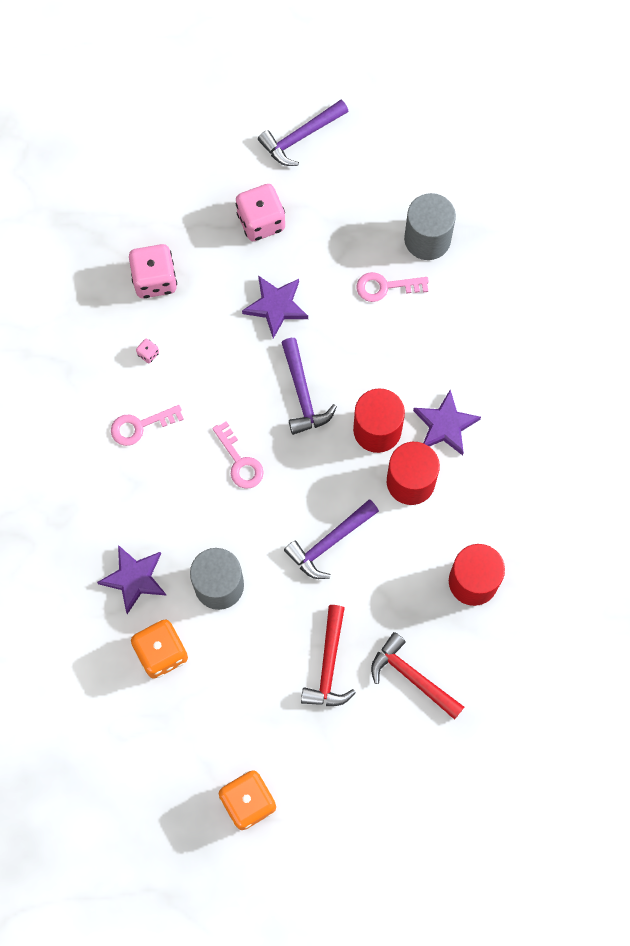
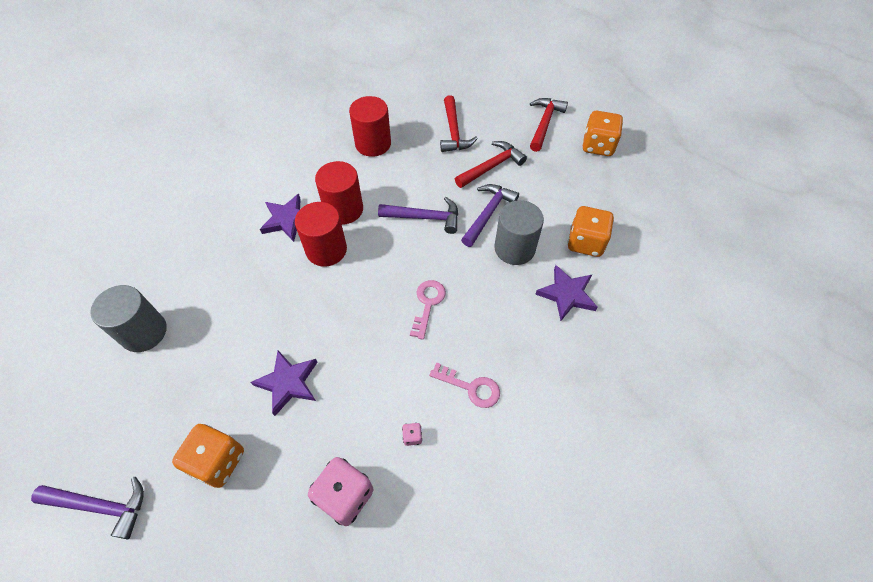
camera: 135 degrees left, 15 degrees down
pink dice [236,184,285,241] -> orange dice [172,424,244,488]
purple hammer [281,338,337,435] -> purple hammer moved to [461,184,519,247]
pink key [357,272,429,302] -> none
none -> red hammer [530,98,568,152]

